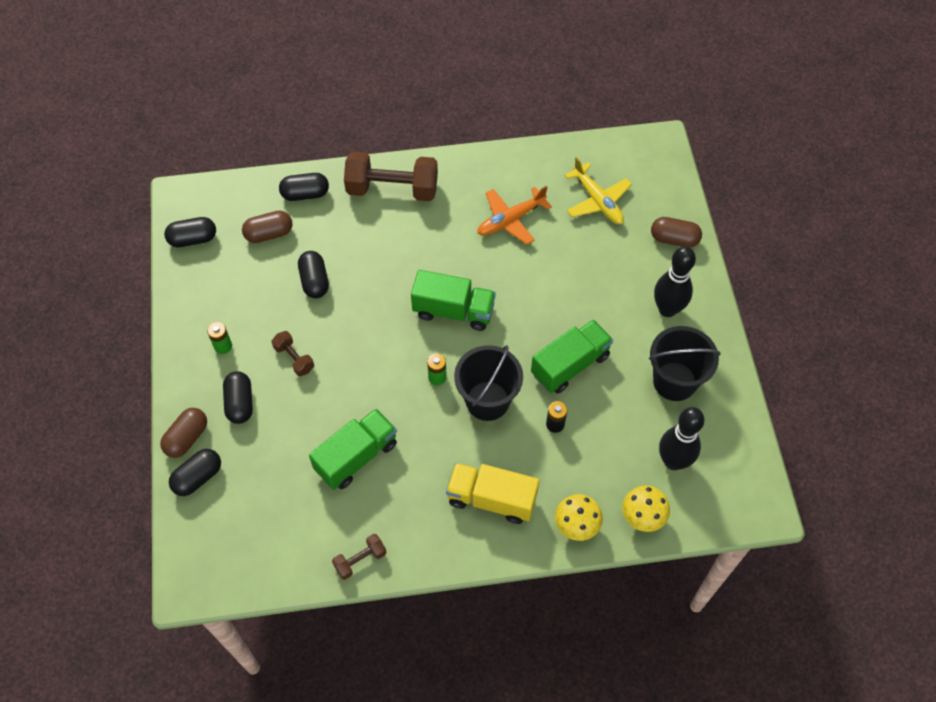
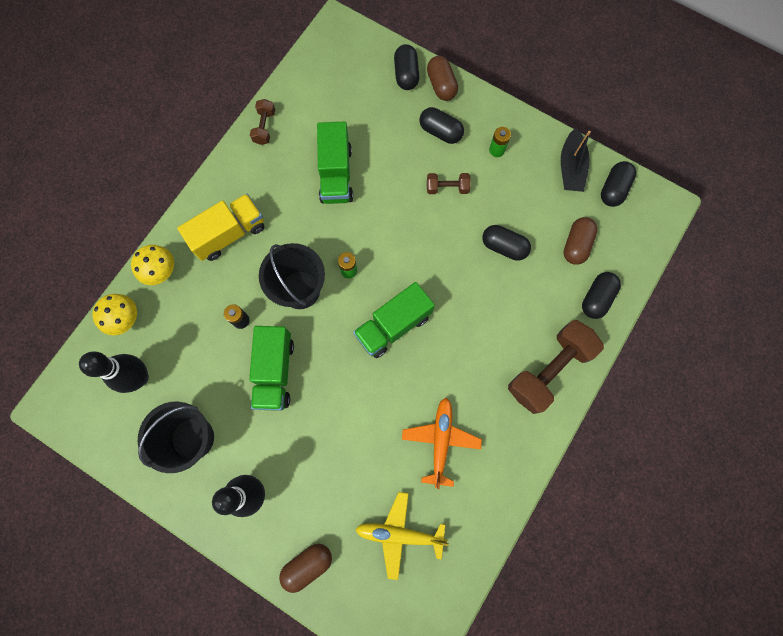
camera: 130 degrees right, 15 degrees up
none -> black boat [561,128,591,192]

